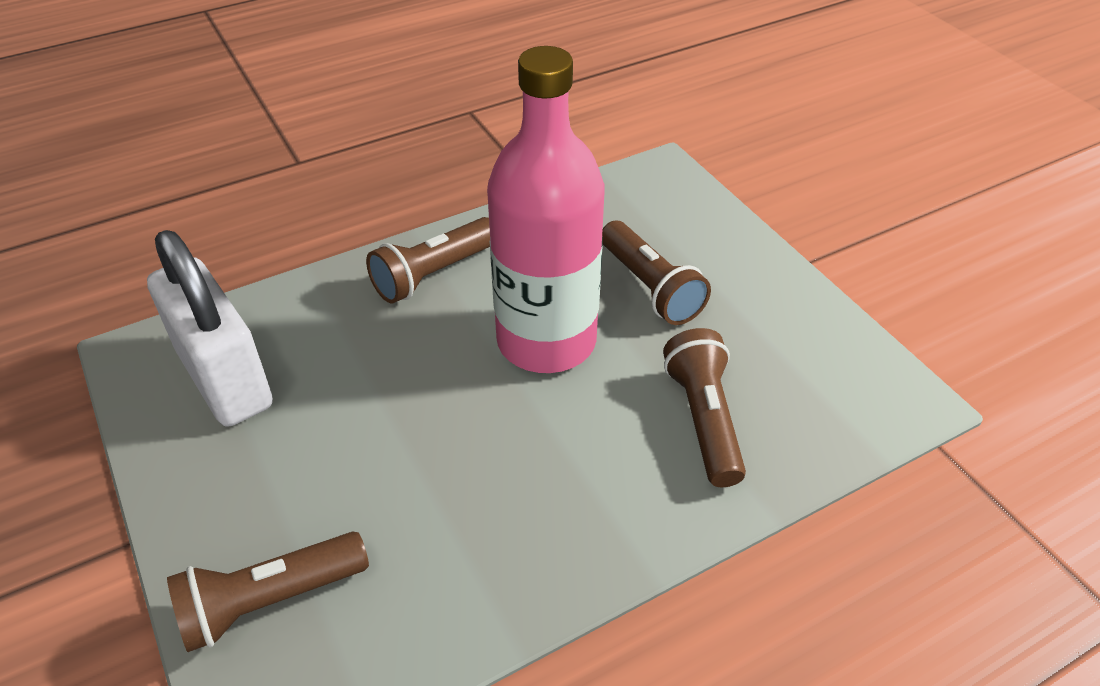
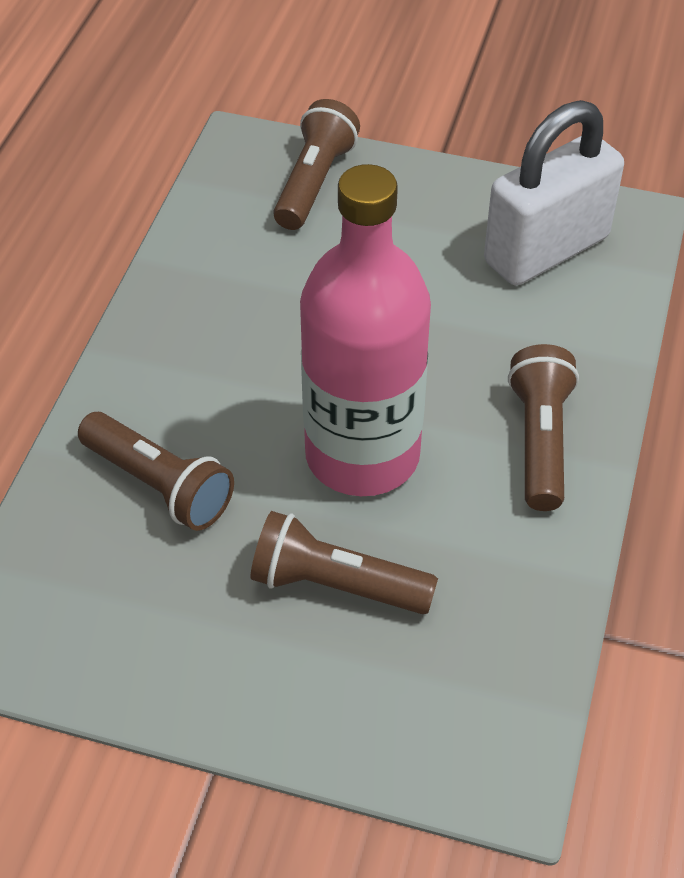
camera: 135 degrees right, 5 degrees up
white padlock [147,230,273,427] -> white padlock turned 45 degrees counterclockwise [484,100,624,285]

